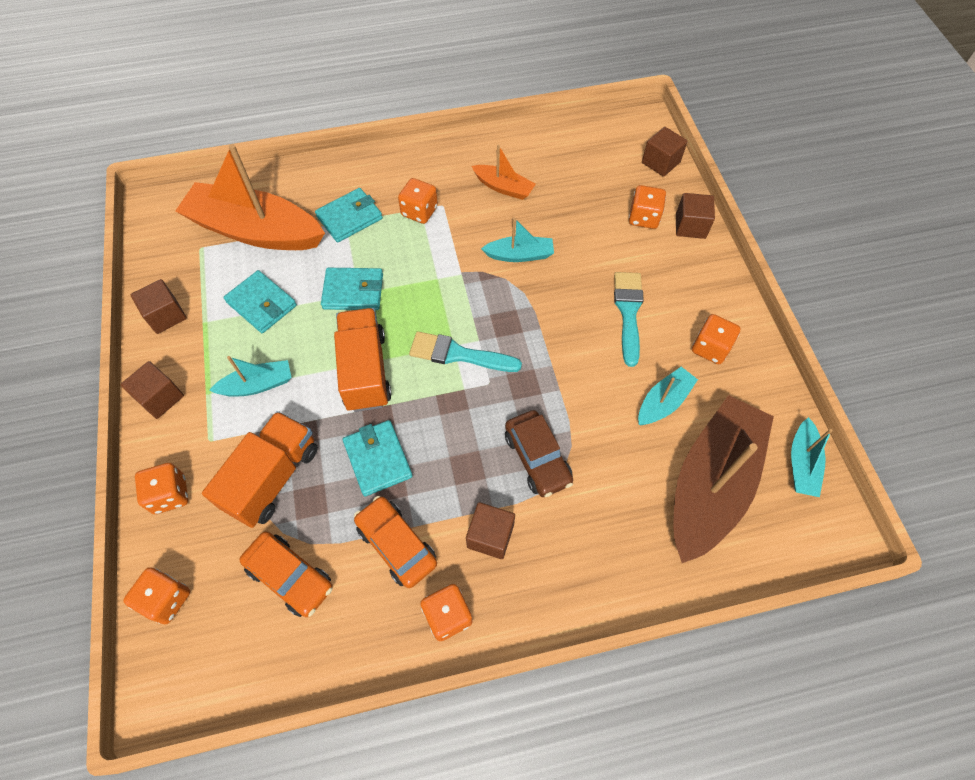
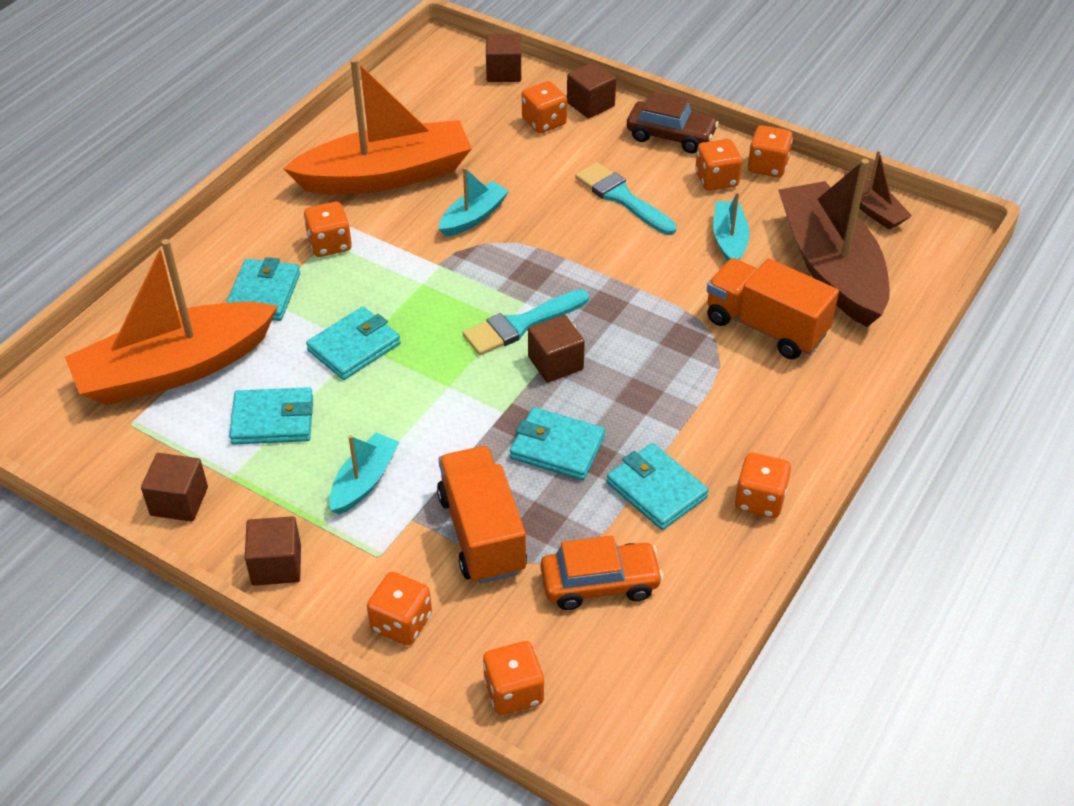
camera: 45 degrees left, 15 degrees down
orange truck [334,308,392,412] -> orange truck moved to [707,258,839,359]
orange car [354,496,437,588] -> turquoise wallet [607,443,709,530]
brown cube [466,502,515,559] -> brown cube moved to [528,315,585,383]
orange boat [472,144,536,200] -> orange boat [283,58,472,195], size x2.13
brown car [505,410,573,497] -> brown car moved to [627,91,719,153]
turquoise boat [791,417,833,497] -> brown boat [844,150,912,229]
none -> orange dice [748,125,793,177]

